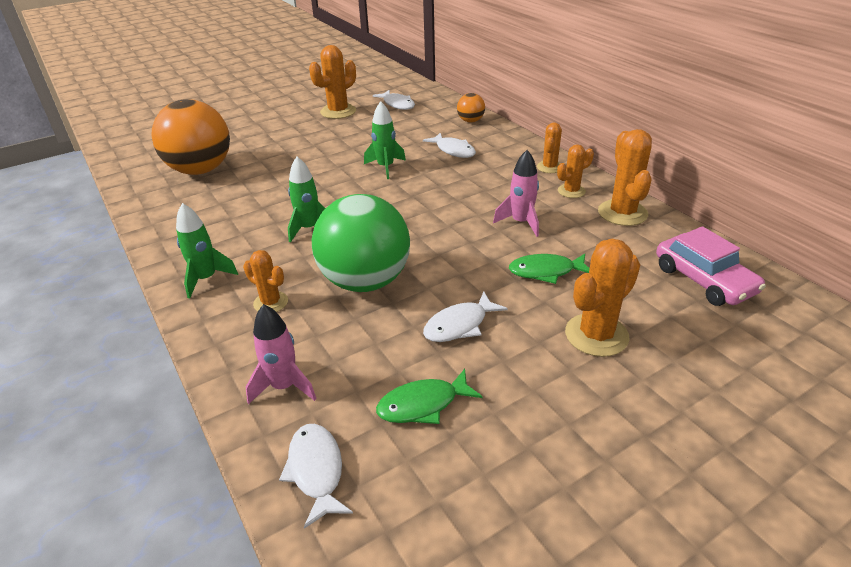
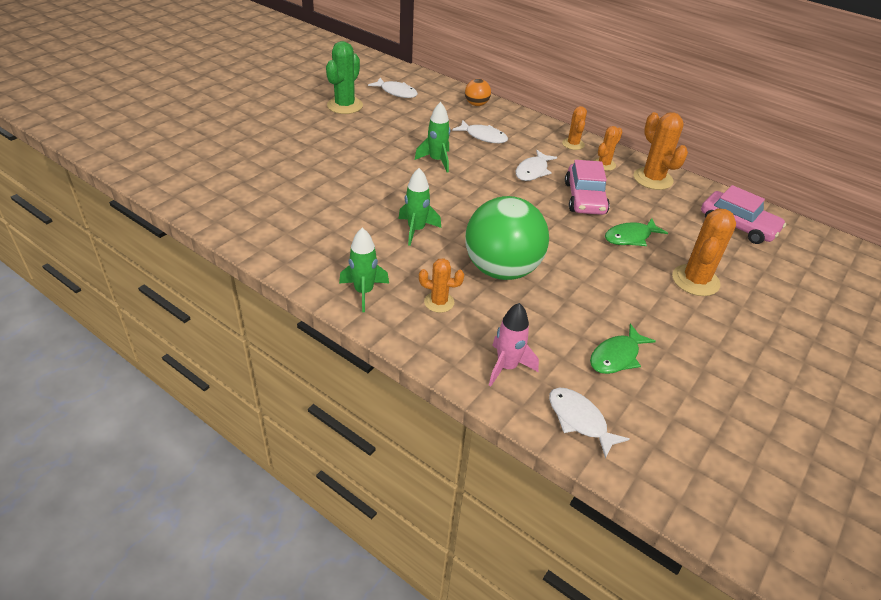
camera: 25 degrees left, 5 degrees up
orange ball [151,99,230,175] -> none
orange cactus [309,45,356,119] -> green cactus [326,41,363,114]
white fish [423,291,508,342] -> white fish moved to [516,150,557,181]
pink rocket [493,150,539,237] -> pink car [565,160,610,215]

